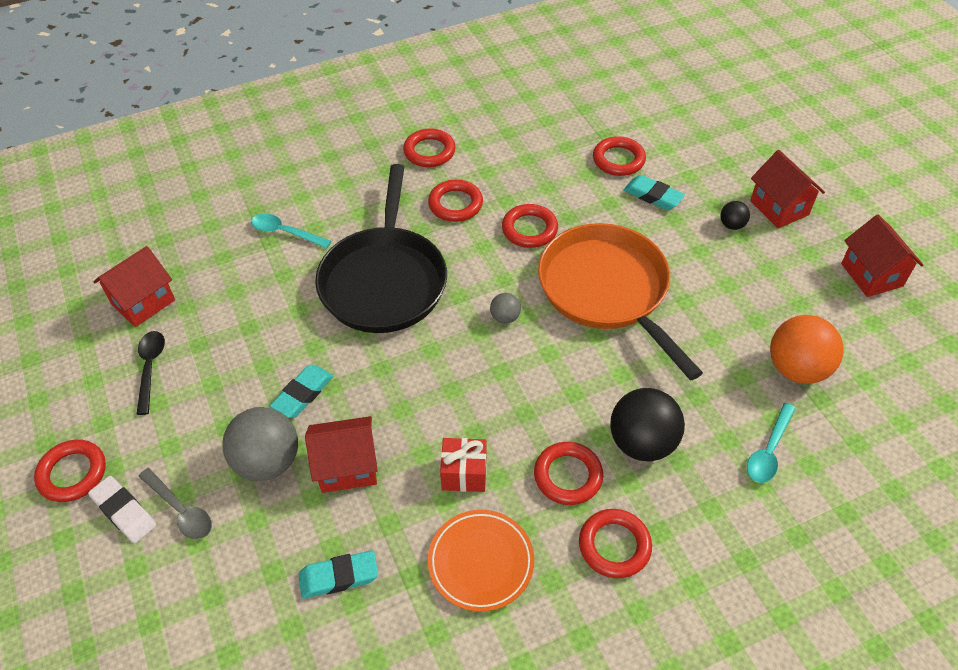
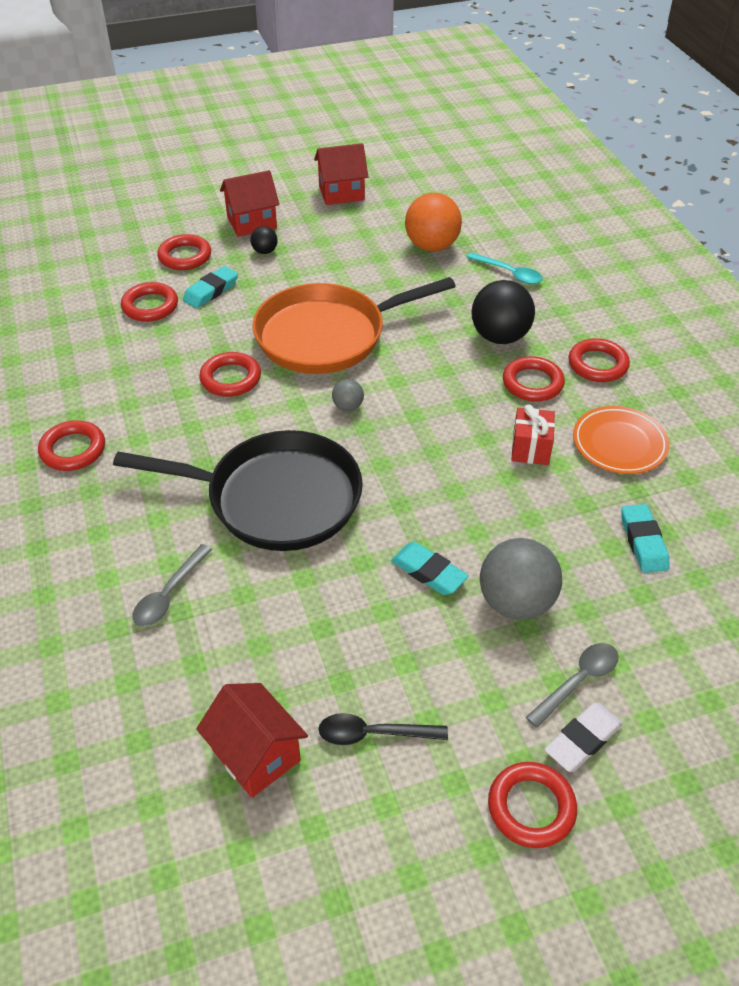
camera: 85 degrees left, 5 degrees down
turquoise spoon [251,213,331,248] -> grey spoon [132,544,212,627]
red house [305,416,378,493] -> none
red ring [428,180,483,222] -> red ring moved to [157,234,211,270]

